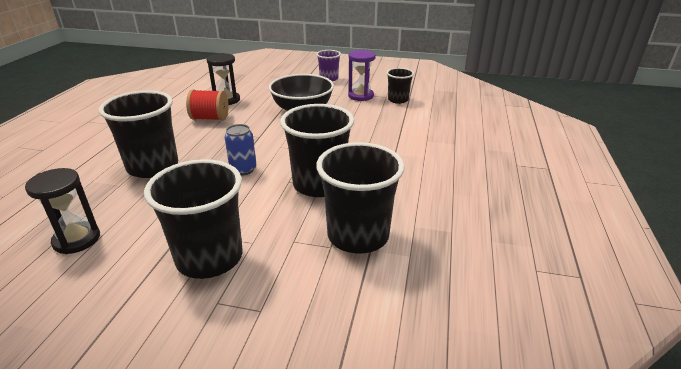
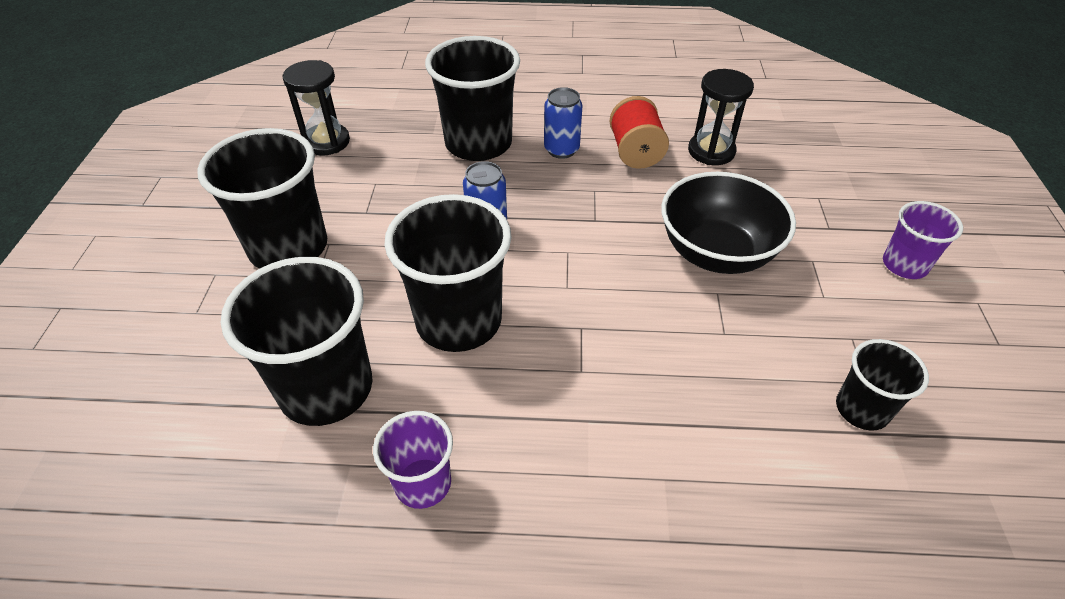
camera: 80 degrees right, 15 degrees up
purple hourglass [348,50,376,101] -> none
none -> purple cup [373,411,453,509]
none -> blue can [544,87,583,159]

